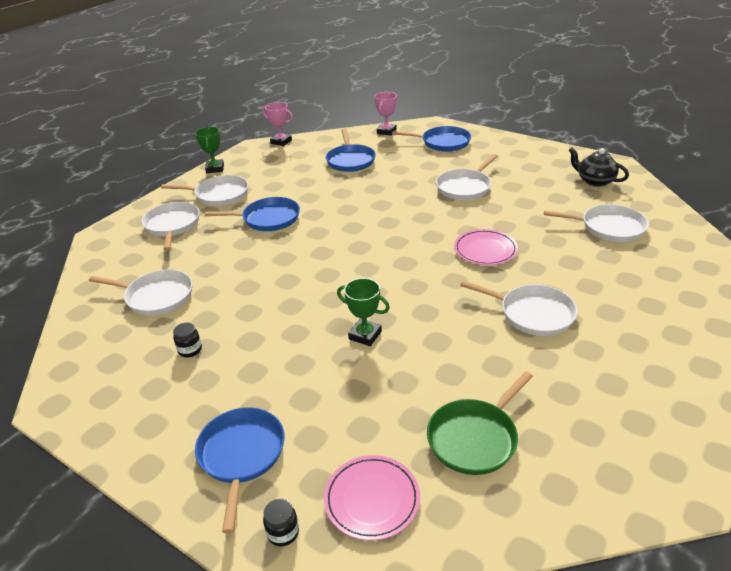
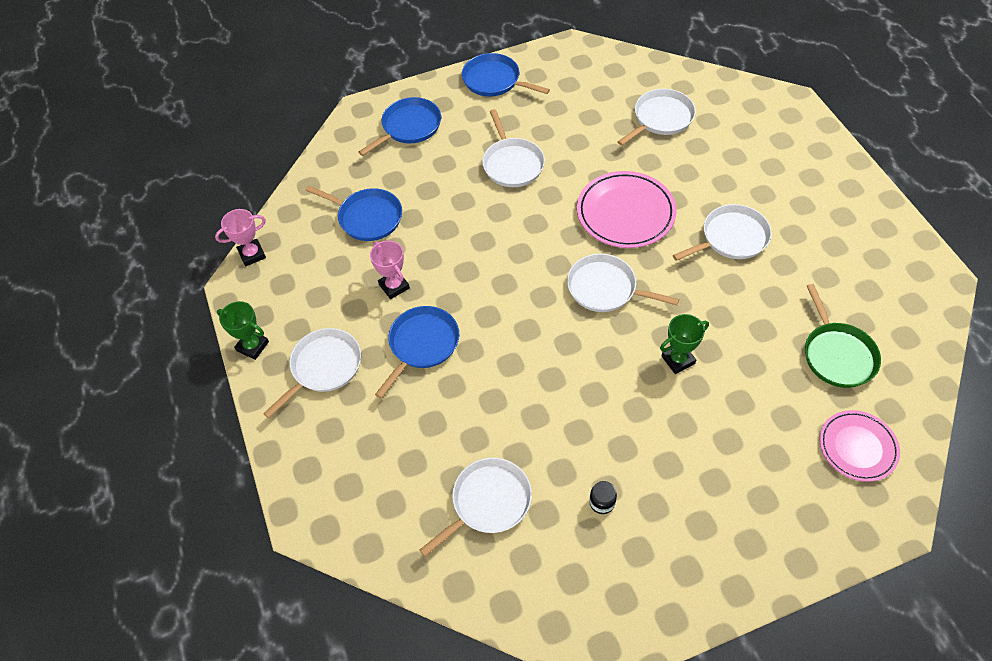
camera: 55 degrees left, 20 degrees up
white pan [142,202,200,251] -> white pan moved to [567,254,679,312]
blue pan [195,407,285,533] -> blue pan moved to [462,53,550,97]
black jar [263,499,299,546] -> none
pink trophy [375,92,397,136] -> pink trophy moved to [370,240,410,299]
pink plate [454,229,518,265] -> pink plate [577,171,677,248], size x1.53
black teapot [569,147,629,187] -> none

